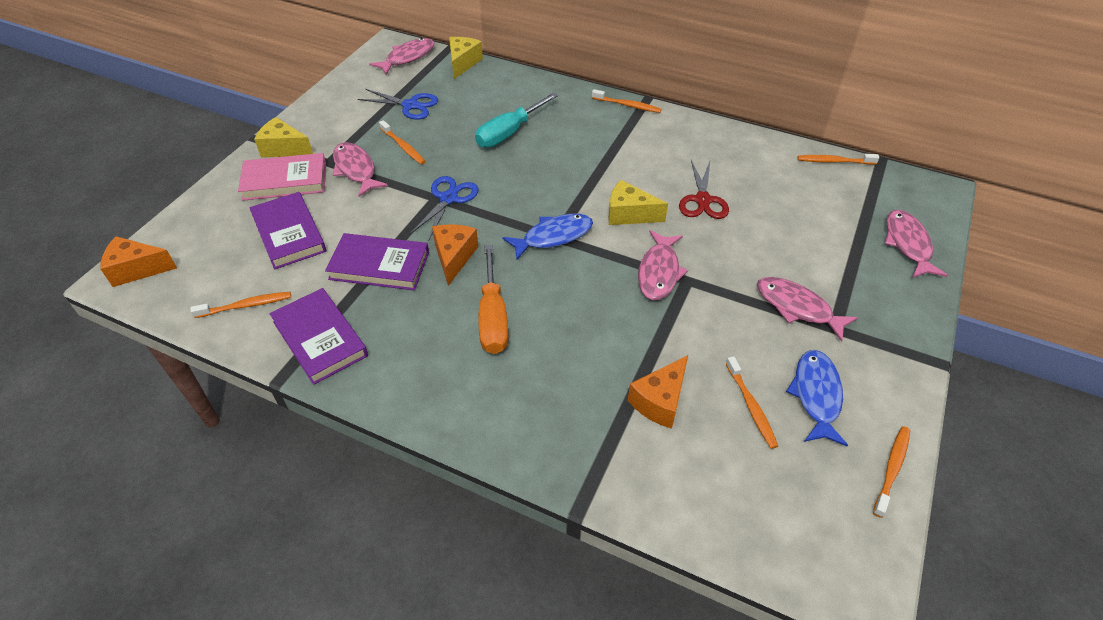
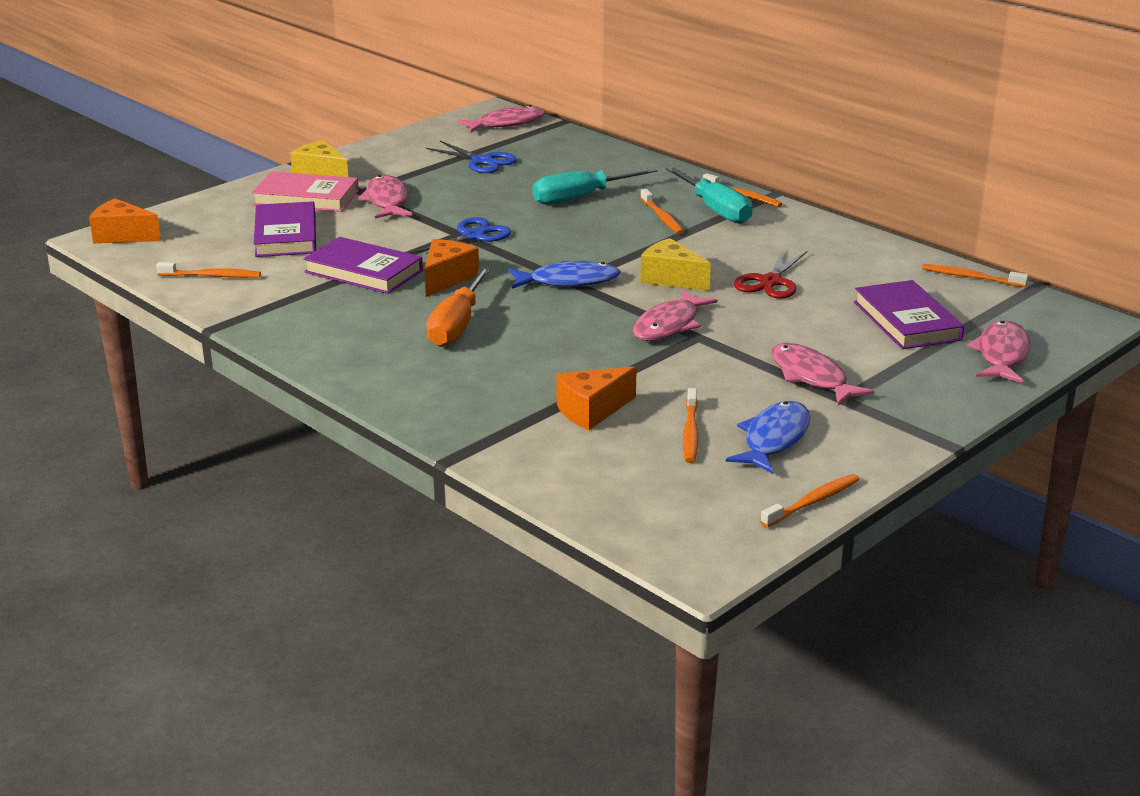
camera: 20 degrees right, 20 degrees down
purple book [269,288,368,385] -> purple book moved to [854,280,964,349]
orange toothbrush [379,120,426,164] -> orange toothbrush moved to [640,189,684,234]
yellow cheese [449,37,483,79] -> none
none -> turquoise screwdriver [666,166,753,224]

